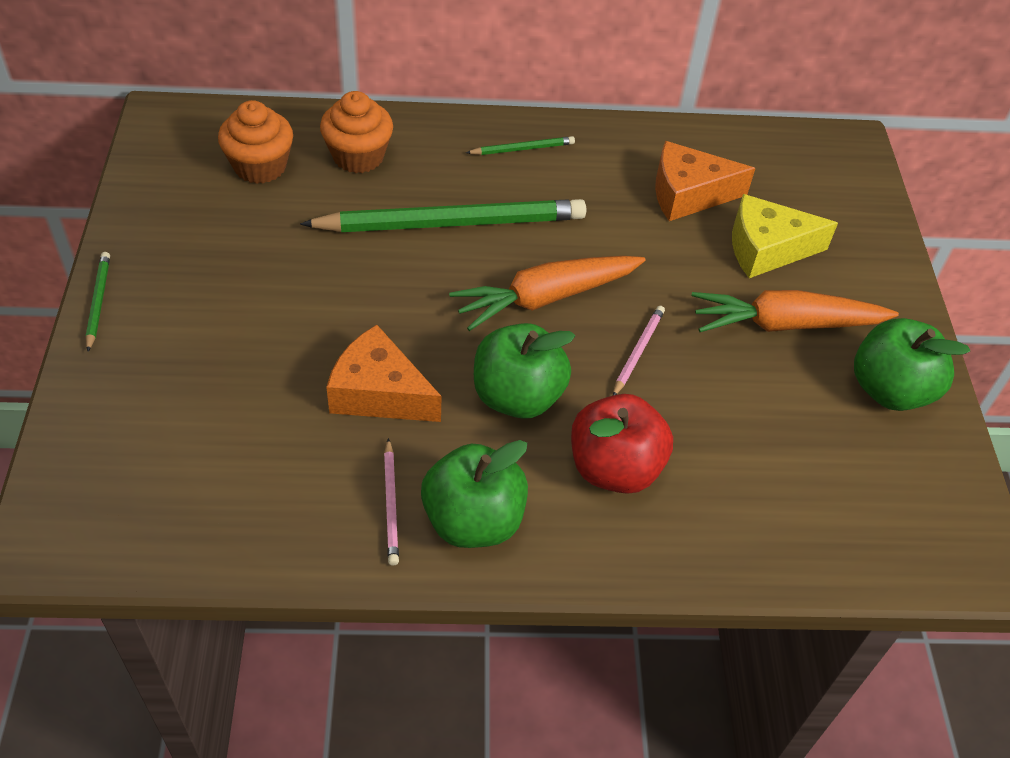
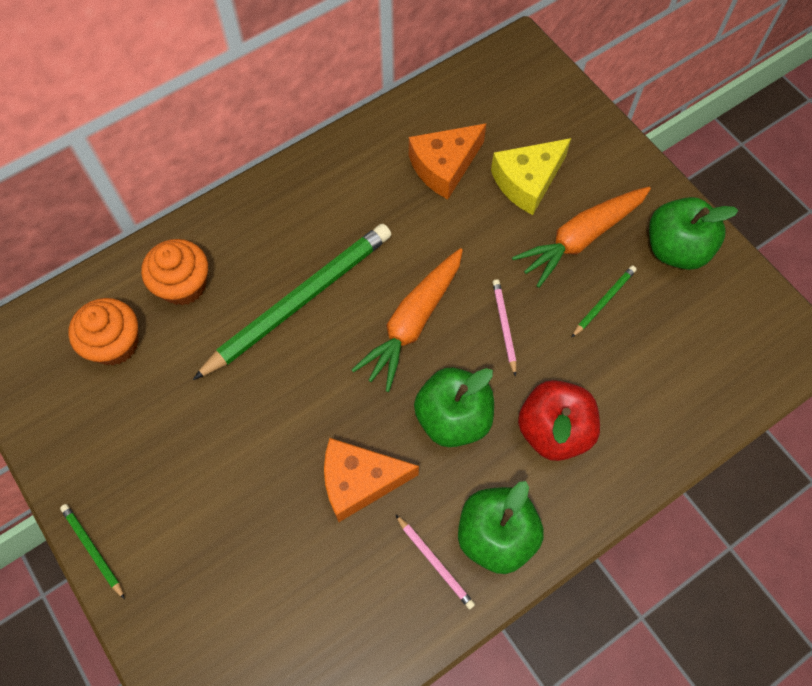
camera: 30 degrees left, 15 degrees up
green pencil [466,136,575,155] -> green pencil moved to [571,266,637,338]

